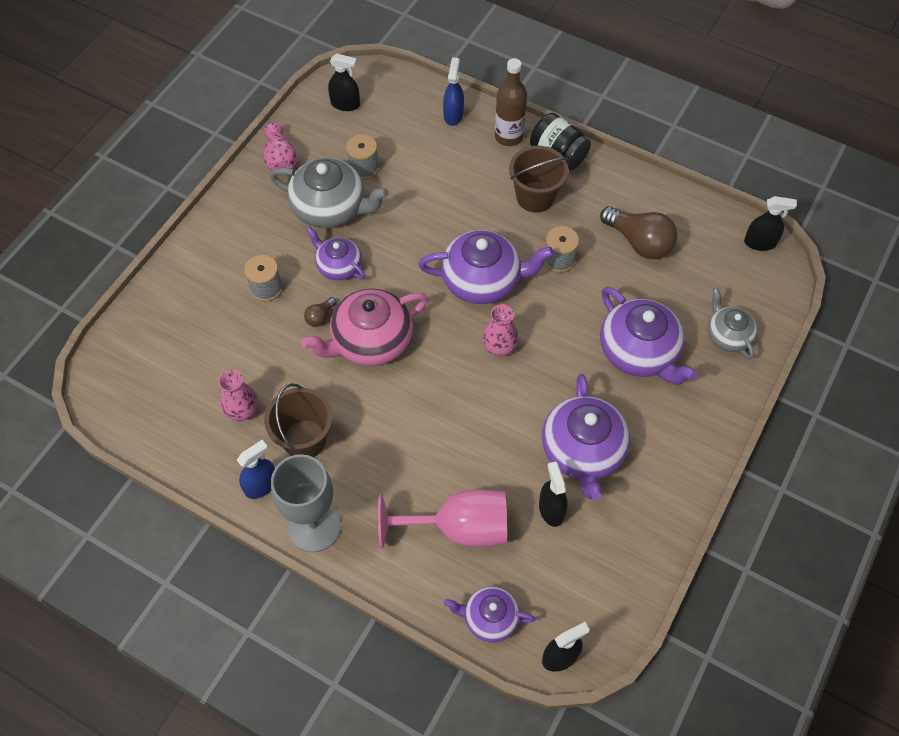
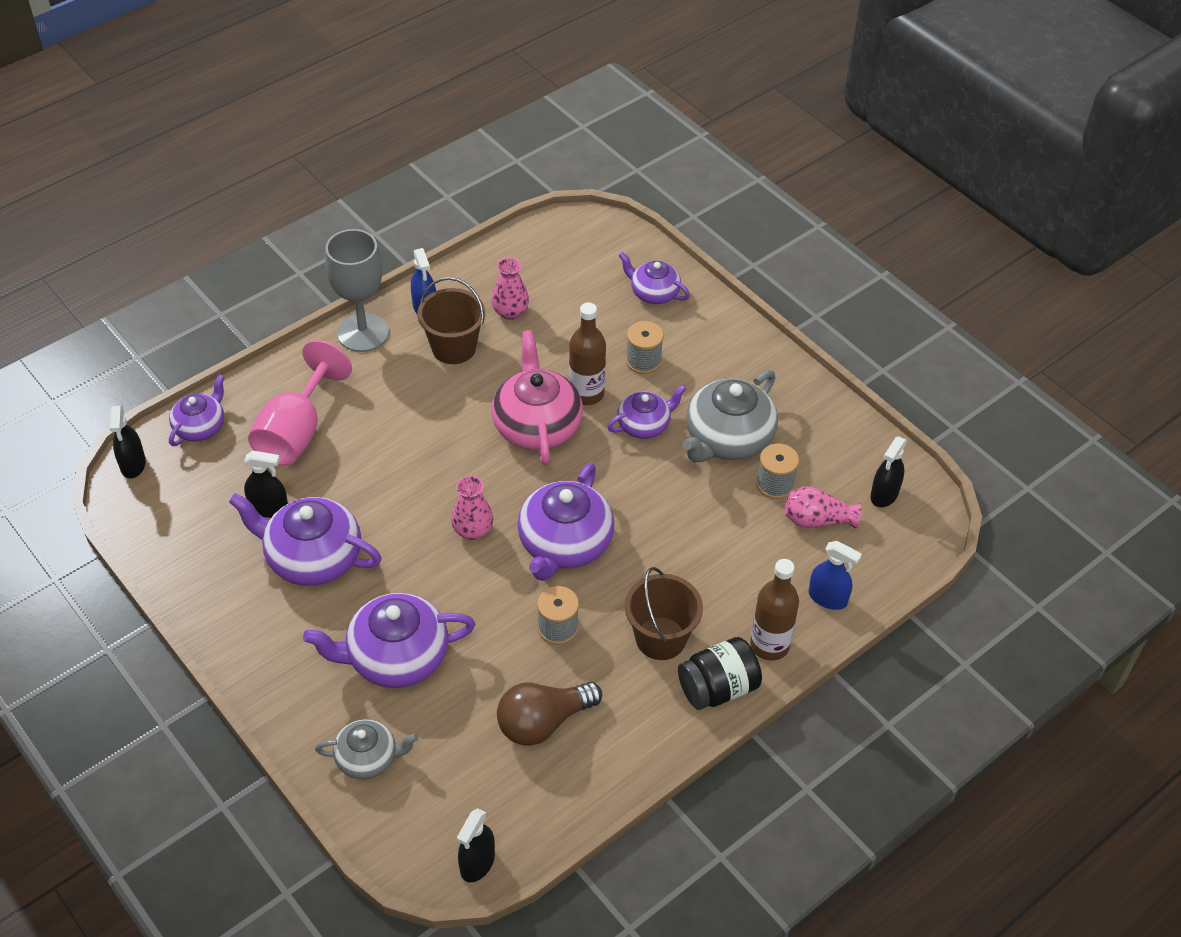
camera: 110 degrees right, 10 degrees down
pink vase [264,123,297,175] -> pink vase moved to [784,486,861,529]
brown light bulb [304,297,337,327] -> brown bottle [569,302,606,405]
none -> purple teapot [619,252,690,304]

